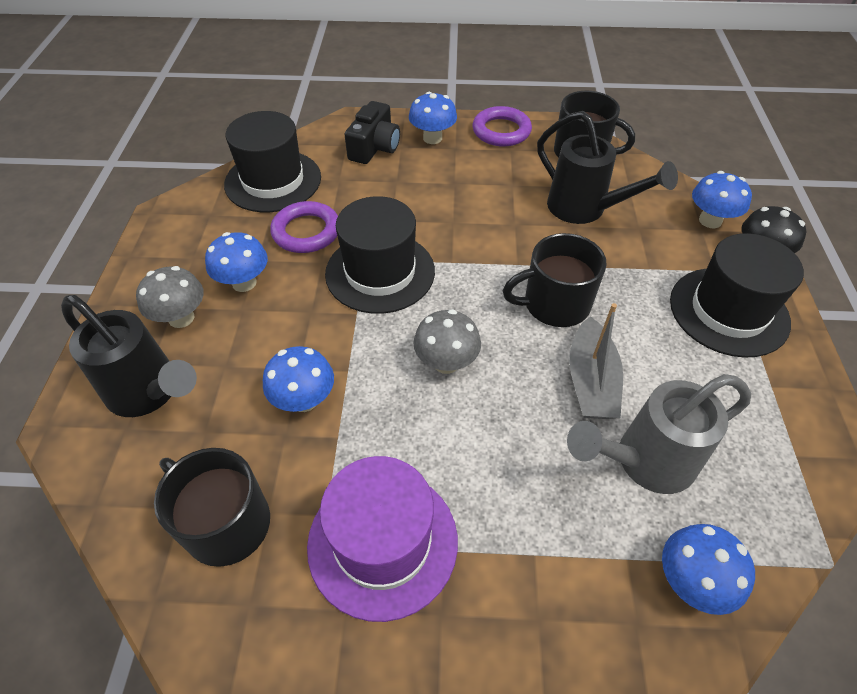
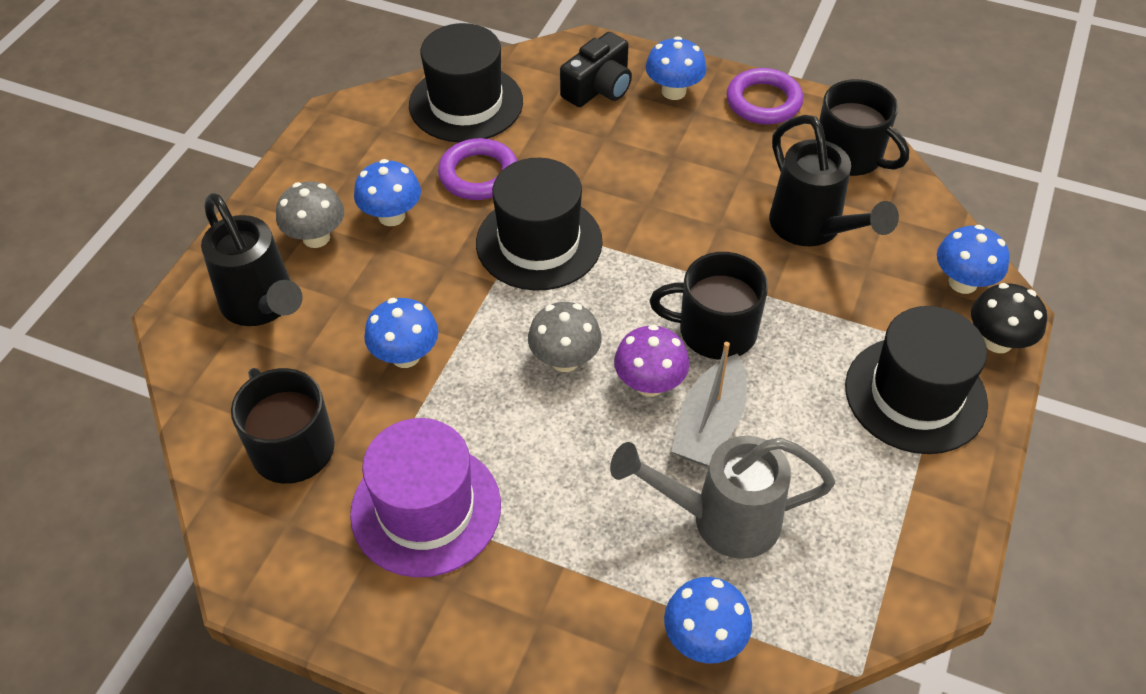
camera: 20 degrees right, 0 degrees up
none -> purple mushroom [614,325,689,397]

